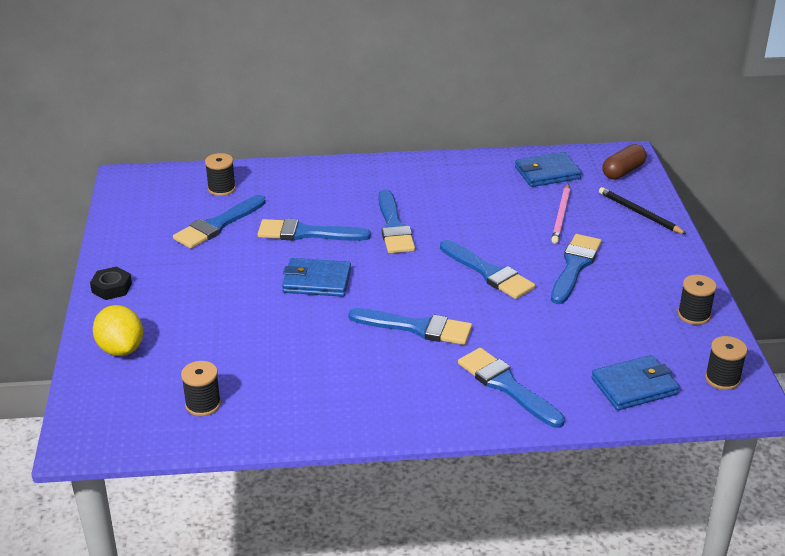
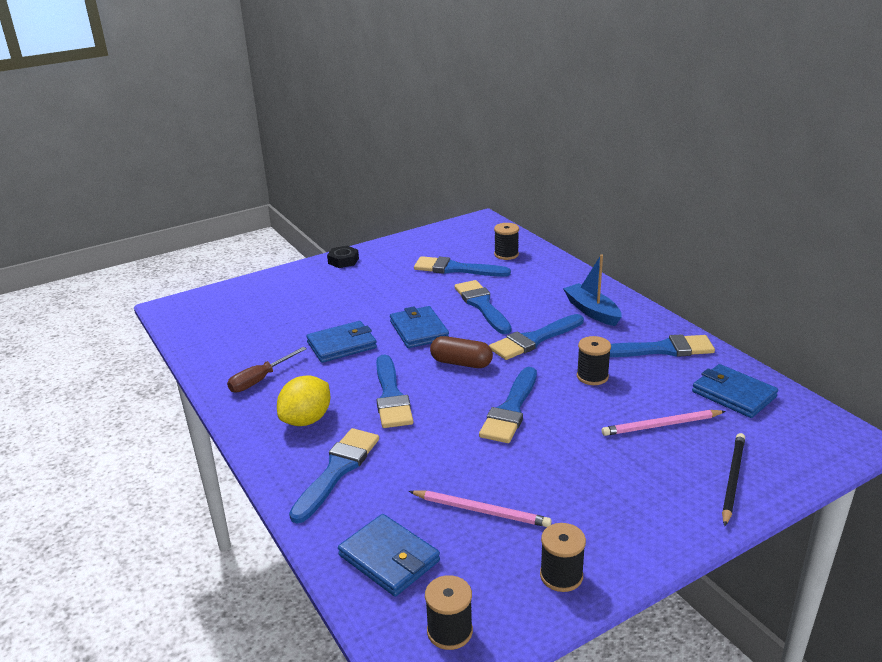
camera: 65 degrees right, 5 degrees down
yellow lemon [93,305,143,356] -> yellow lemon moved to [277,375,330,426]
black spool [181,361,221,416] -> black spool moved to [577,336,611,385]
blue brush [551,234,602,304] -> blue brush moved to [609,334,715,357]
brown capsule [602,144,647,180] -> brown capsule moved to [430,336,493,368]
none -> brown screwdriver [227,347,307,393]
none -> blue wallet [306,321,377,363]
none -> pink pencil [409,490,552,527]
none -> blue boat [563,254,622,326]

